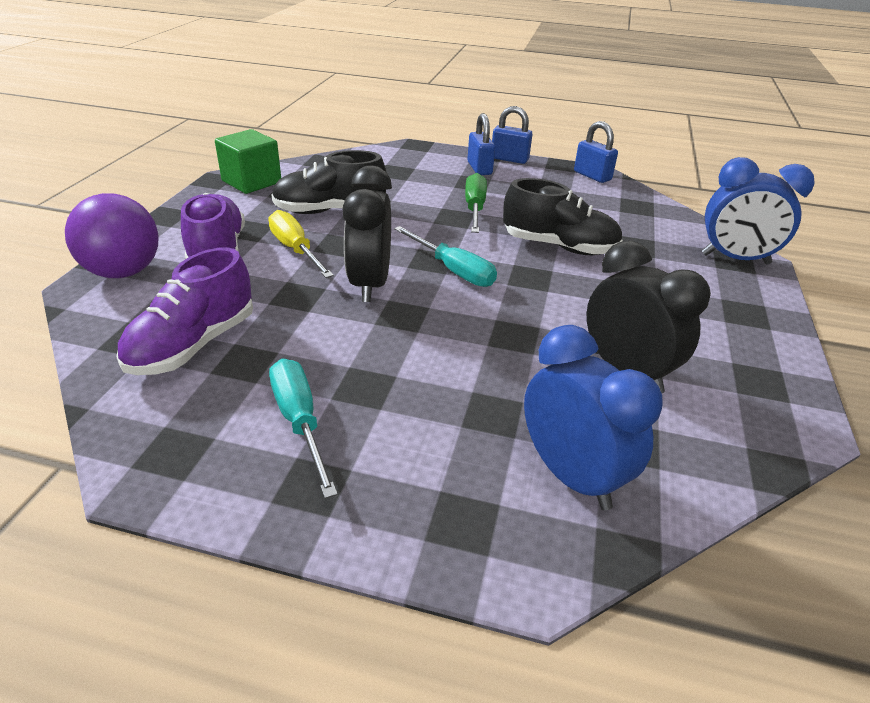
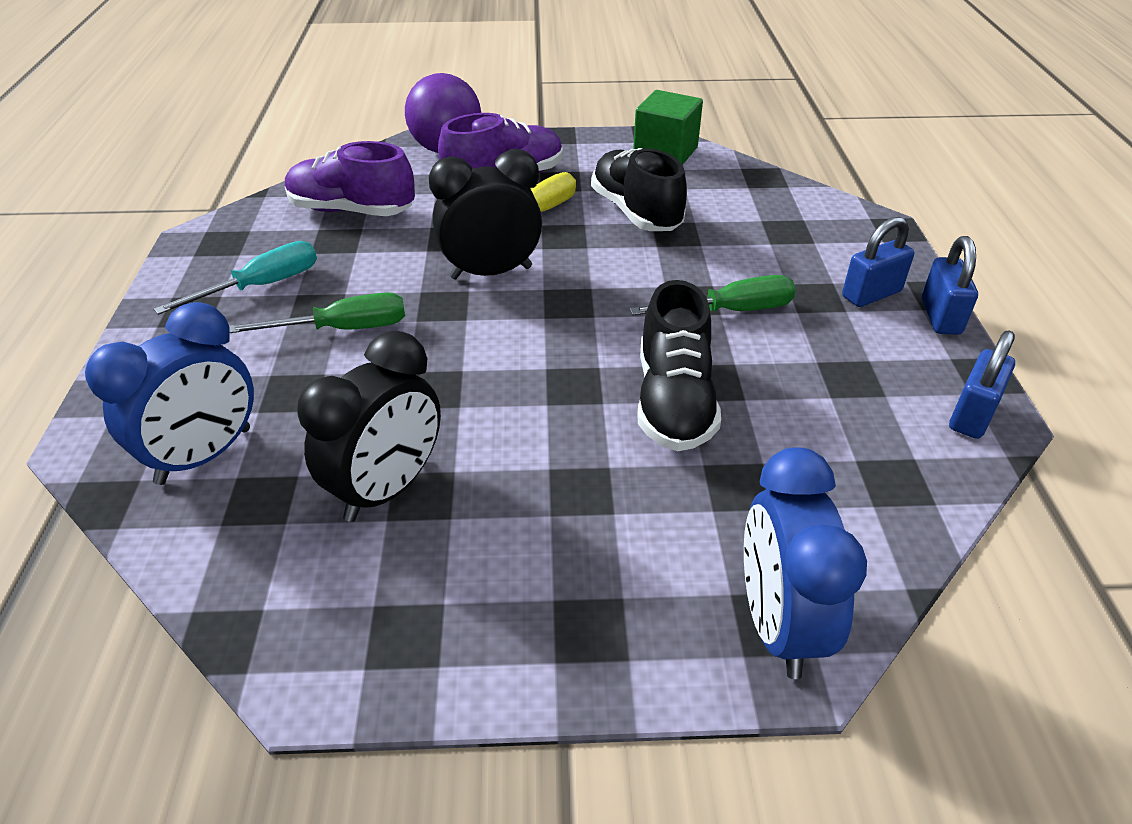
camera: 75 degrees right, 5 degrees up
turquoise screwdriver [394,226,497,287] -> none
none -> green screwdriver [229,292,405,333]

